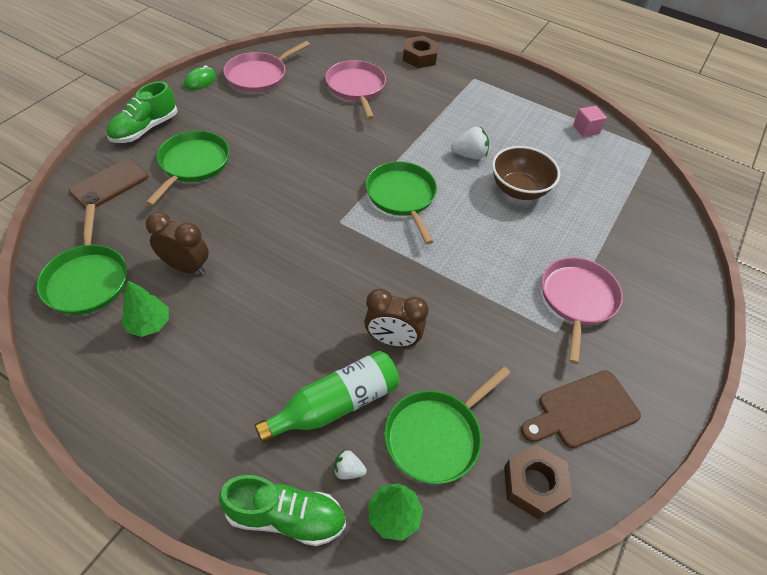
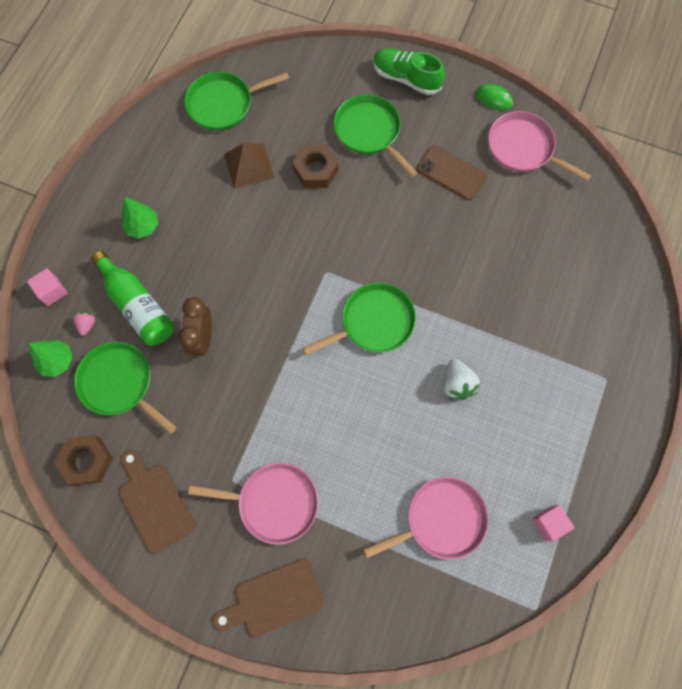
camera: 85 degrees right, 20 degrees up
brown phone [69,158,148,209] -> brown phone moved to [417,145,487,200]
green tree [121,280,169,337] -> green tree moved to [121,198,158,239]
green pan [146,131,229,206] -> green pan turned 135 degrees counterclockwise [334,94,418,177]
brown clock [146,212,209,275] -> brown pyramid [224,143,274,189]
green shoe [219,475,346,546] -> pink cube [27,268,67,306]
pink pan [325,60,386,120] -> pink pan moved to [363,477,489,560]
white strawberry [334,449,367,480] -> pink strawberry [73,311,95,336]
brown nut [403,36,439,68] -> brown nut moved to [292,144,339,188]
brown bowl [492,146,560,200] -> none
none -> brown cutting board [213,558,324,637]

